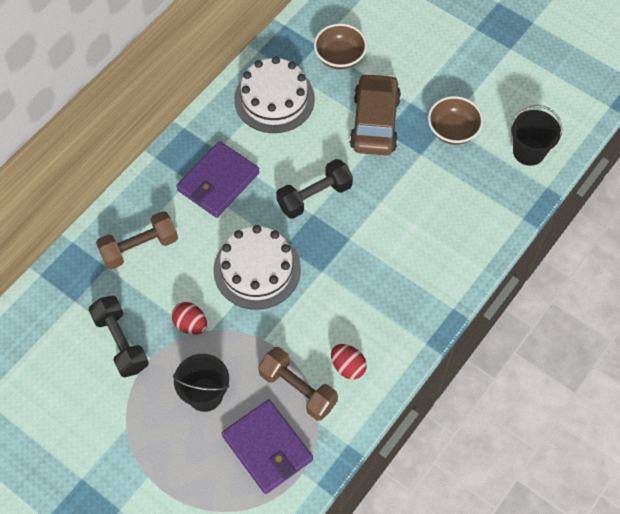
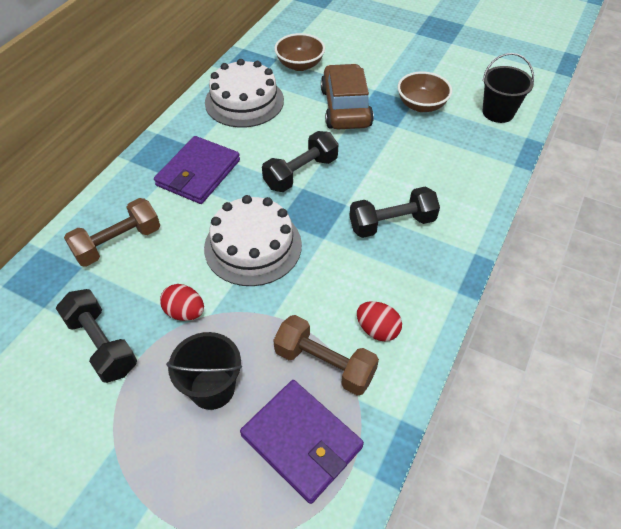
camera: 10 degrees left, 10 degrees down
none -> black dumbbell [349,187,440,238]

